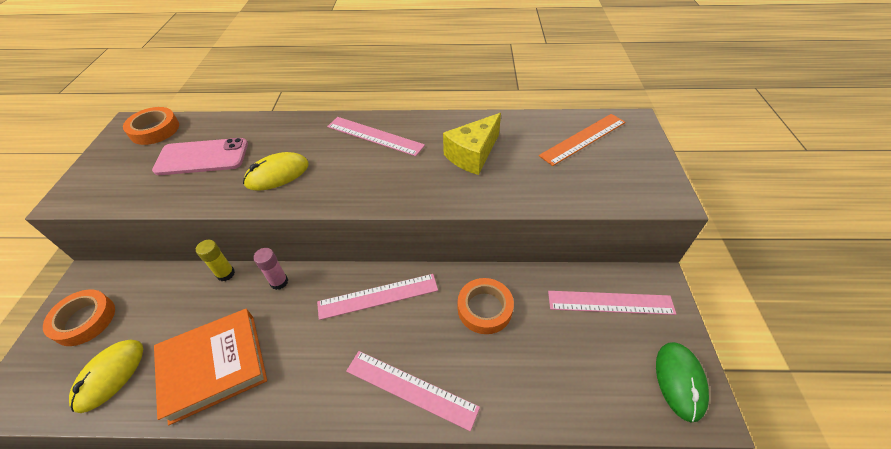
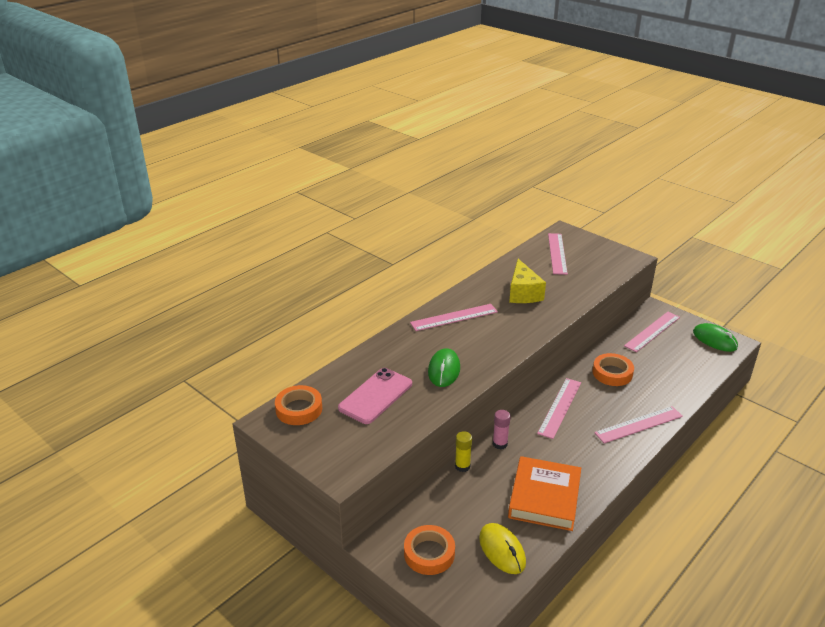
camera: 50 degrees left, 15 degrees down
yellow mouse [243,152,309,191] -> green mouse [428,348,460,387]
orange ruler [539,114,626,166] -> pink ruler [548,233,568,275]

